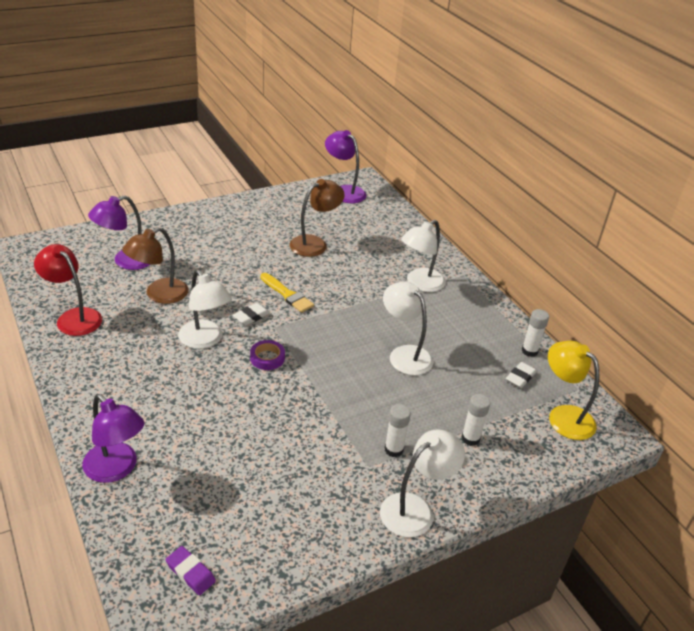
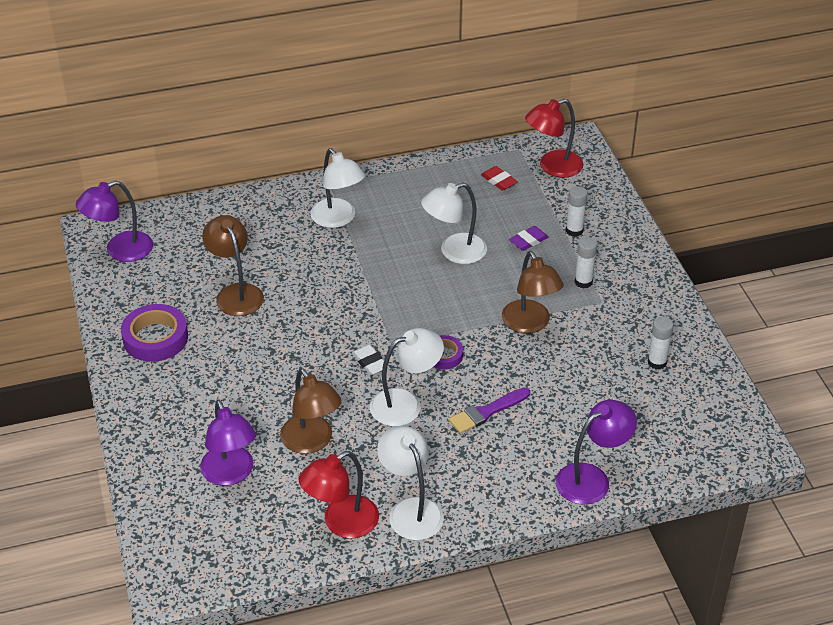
camera: 75 degrees left, 5 degrees up
purple eraser [166,546,216,595] -> purple eraser moved to [509,226,549,251]
yellow brush [261,273,314,313] -> none
white lamp [380,430,465,537] -> white lamp moved to [377,426,444,540]
white eraser [506,362,537,388] -> red eraser [481,166,518,191]
white glue stick [522,309,549,357] -> white glue stick moved to [648,317,674,370]
yellow lamp [548,341,599,440] -> red lamp [525,99,583,178]
none -> purple tape [121,304,188,362]
none -> purple brush [449,388,530,434]
none -> brown lamp [502,251,564,333]

